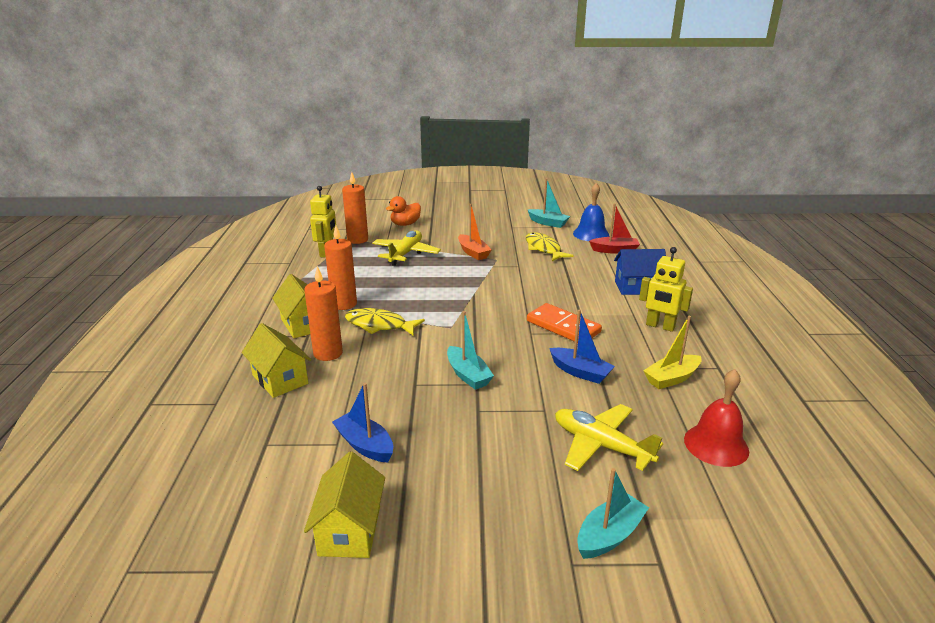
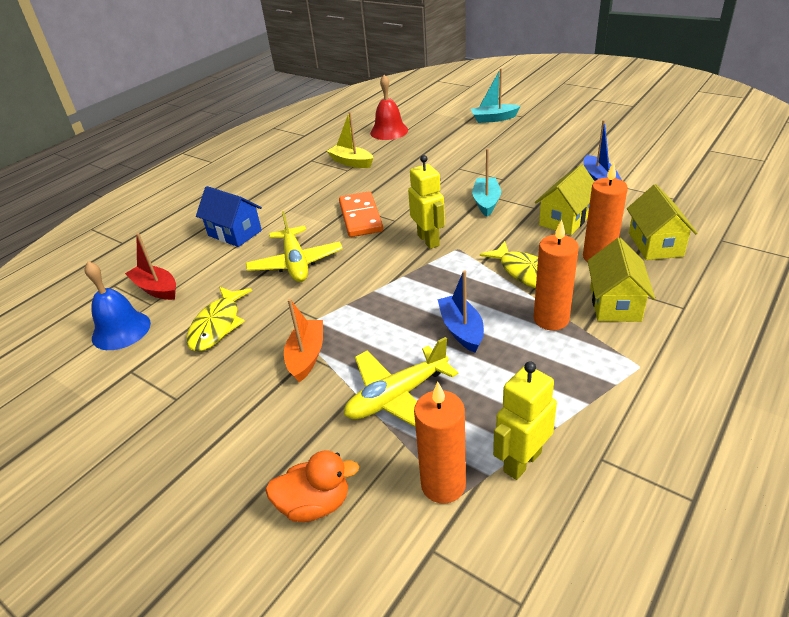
camera: 140 degrees left, 10 degrees up
yellow house [304,452,385,558] -> yellow house moved to [535,164,595,235]
turquoise boat [528,179,570,228] -> none
blue boat [549,310,615,384] -> blue boat moved to [437,270,484,352]
yellow plane [555,404,663,471] -> yellow plane moved to [246,211,343,282]
yellow robot [639,247,693,332] -> yellow robot moved to [408,155,445,249]
yellow boat [643,316,701,389] -> yellow boat turned 150 degrees counterclockwise [327,112,373,168]

